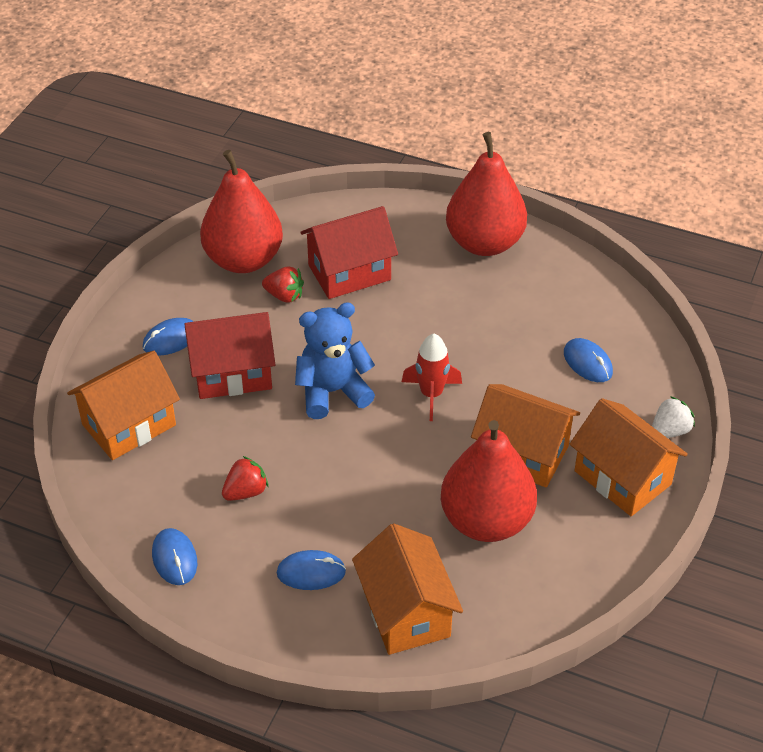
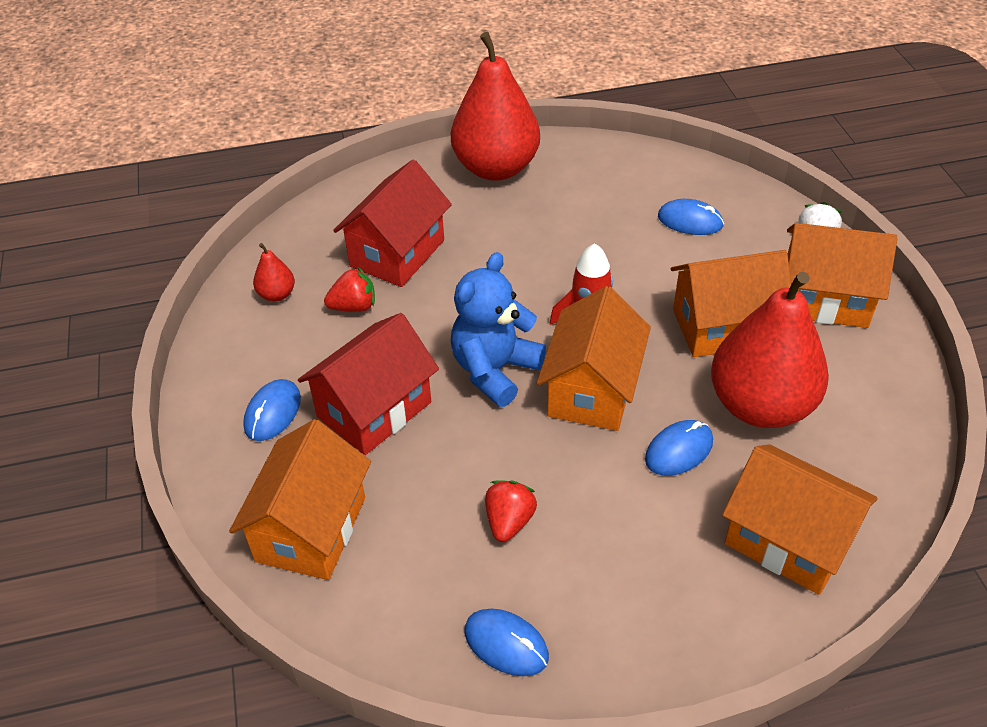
camera: 35 degrees left, 0 degrees up
red pear [200,150,283,273] -> red pear [253,243,295,302], size x0.41
blue mouse [277,550,346,590] -> blue mouse moved to [645,420,713,476]
none -> orange house [537,286,651,431]

